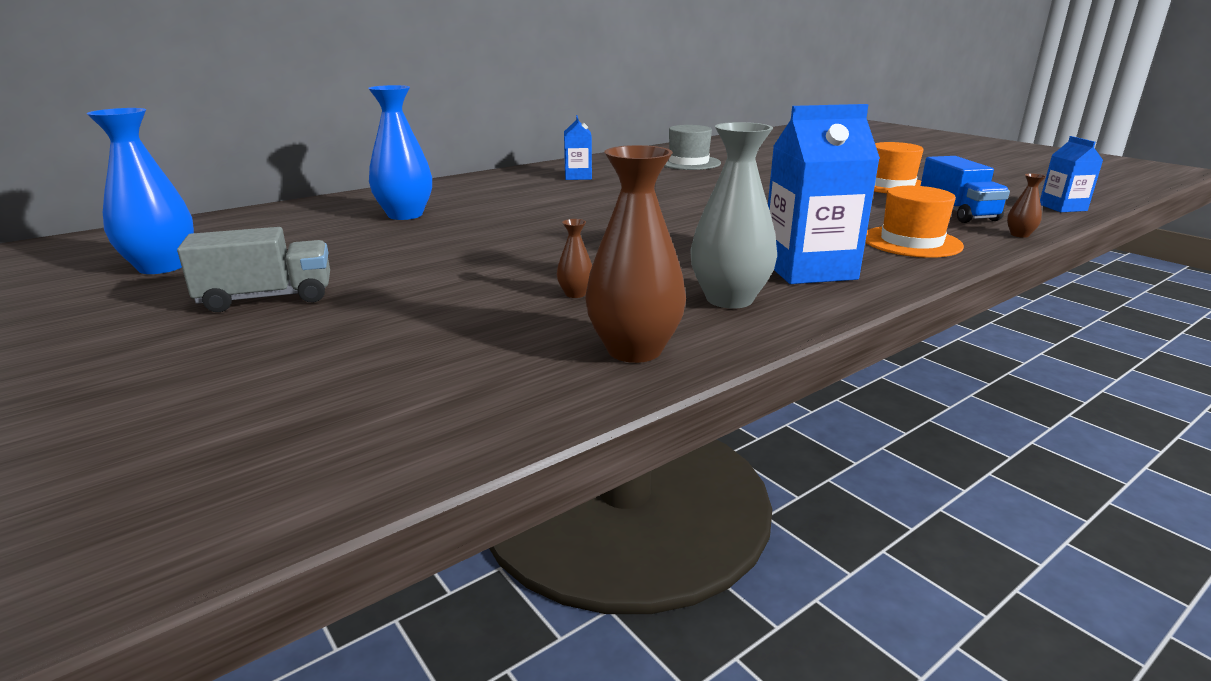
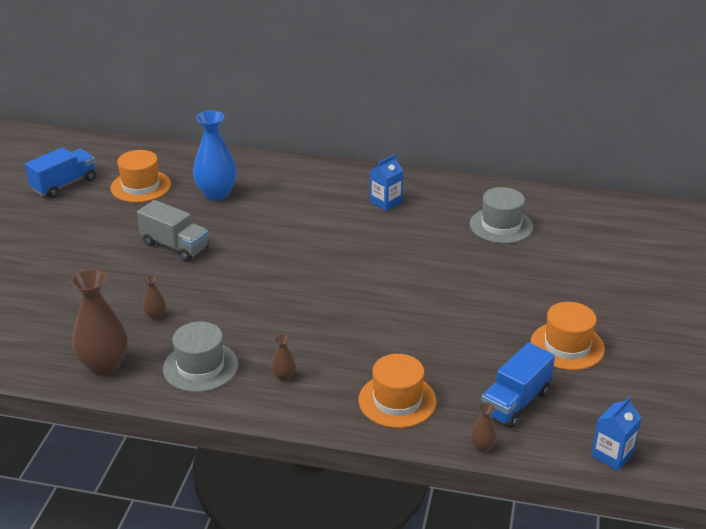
camera: 50 degrees right, 10 degrees up
blue vase [87,108,194,274] -> blue truck [25,148,96,198]
grey truck [177,227,330,312] -> grey truck moved to [137,200,209,261]
grey vase [690,122,777,309] -> grey hat [163,321,238,392]
blue carton [768,104,880,284] -> brown vase [271,334,296,381]
none -> orange hat [110,150,171,203]

